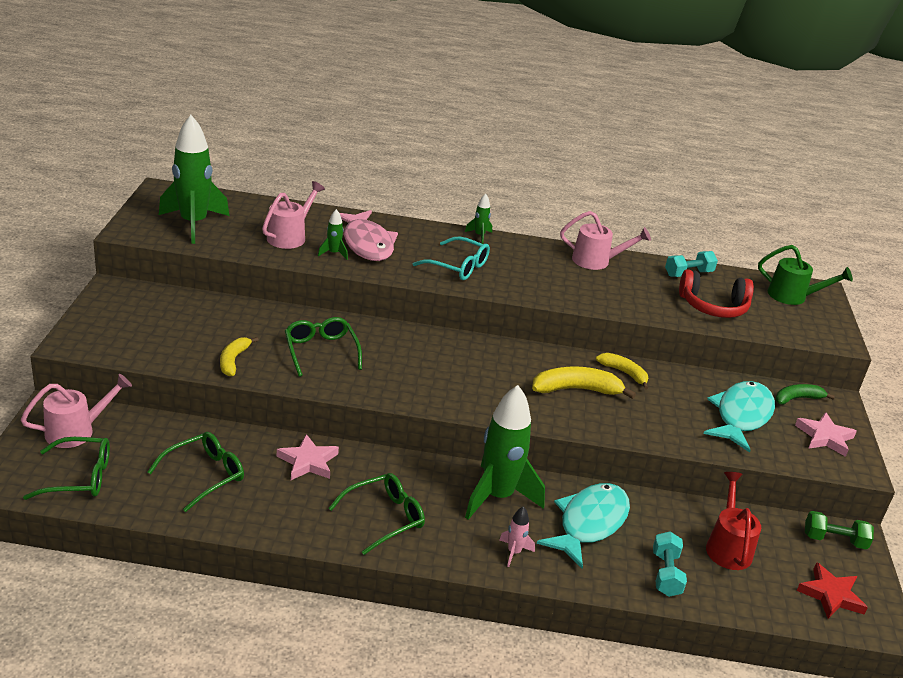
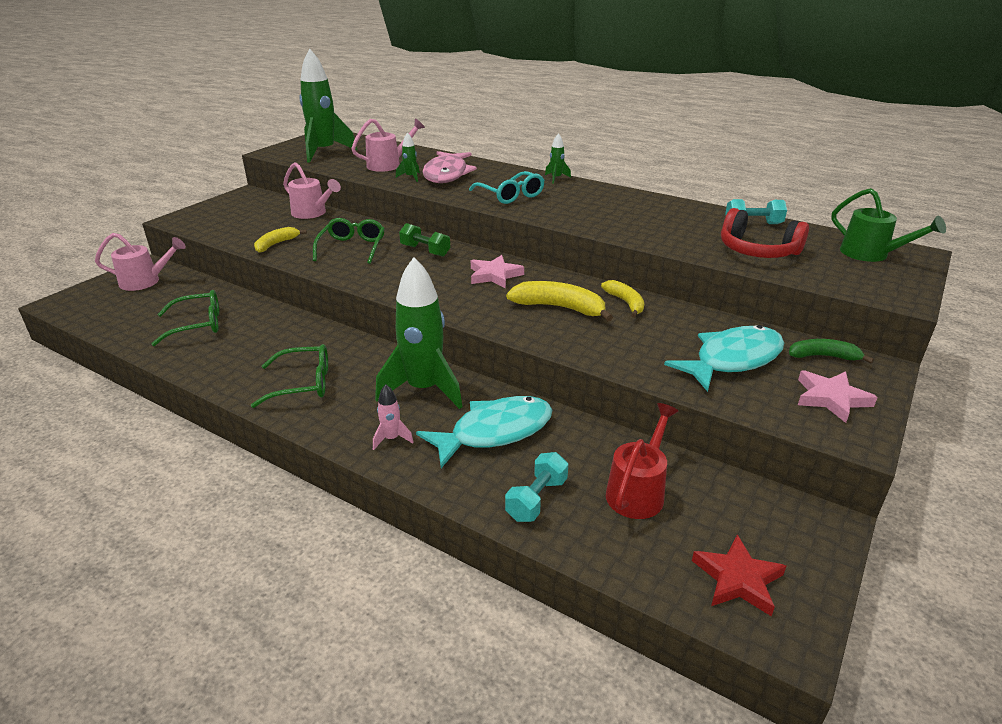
camera: 30 degrees right, 0 degrees up
green glasses [23,437,110,500] -> none
pink star [277,434,339,480] -> pink star moved to [471,255,524,288]
pink watering can [560,211,651,270] -> pink watering can moved to [283,162,341,219]
green dumbbell [805,511,874,549] -> green dumbbell moved to [399,223,450,257]

